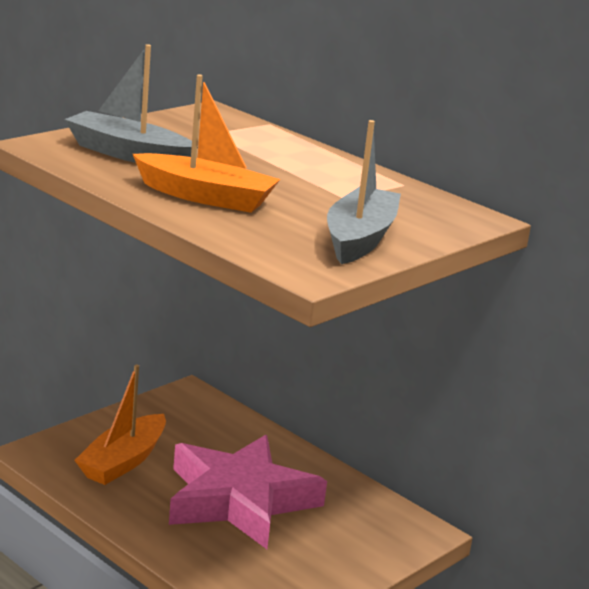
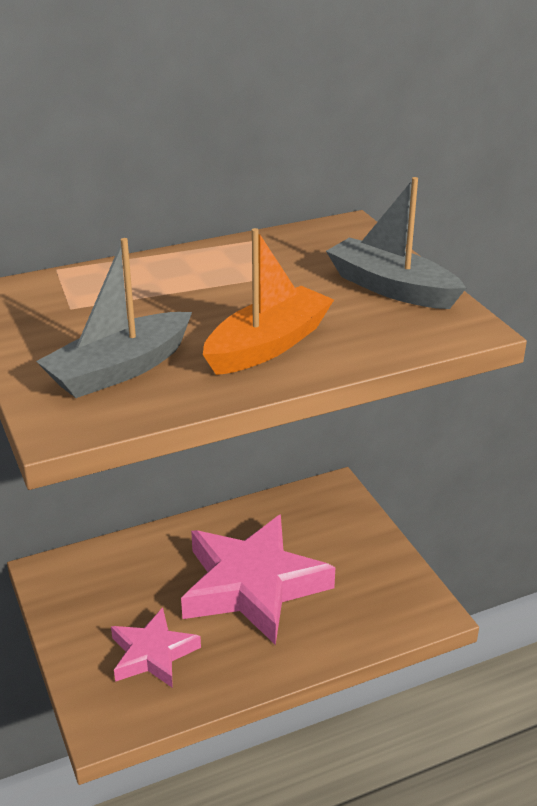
camera: 65 degrees left, 10 degrees up
orange boat [74,365,166,485] -> pink star [111,608,201,688]

